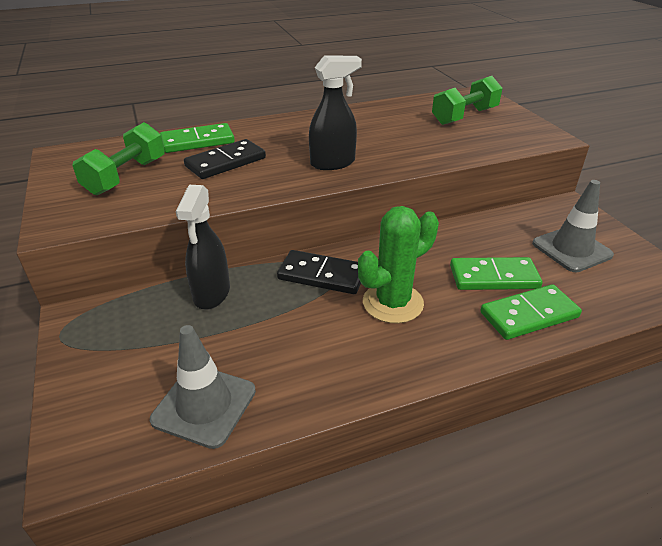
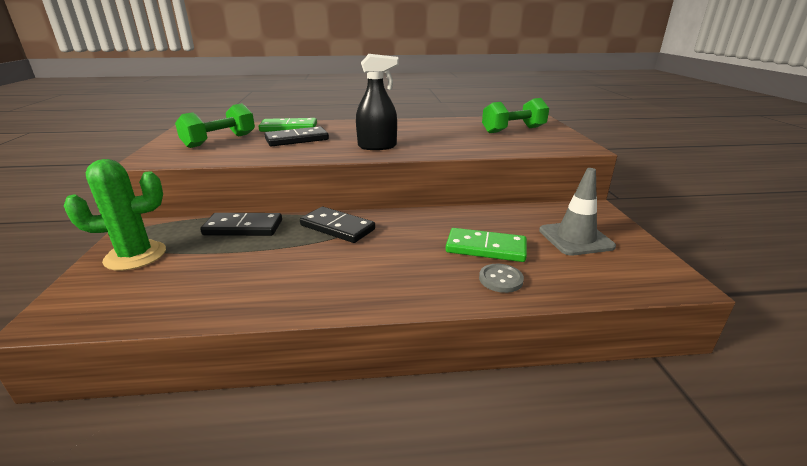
camera: 15 degrees right, 10 degrees down
grey traffic cone [150,325,256,449] -> none
black spray bottle [176,185,230,310] -> black domino [200,213,282,236]
green cactus [358,206,439,323] -> green cactus moved to [64,159,166,271]
green domino [480,284,582,340] -> grey button [479,264,524,293]

